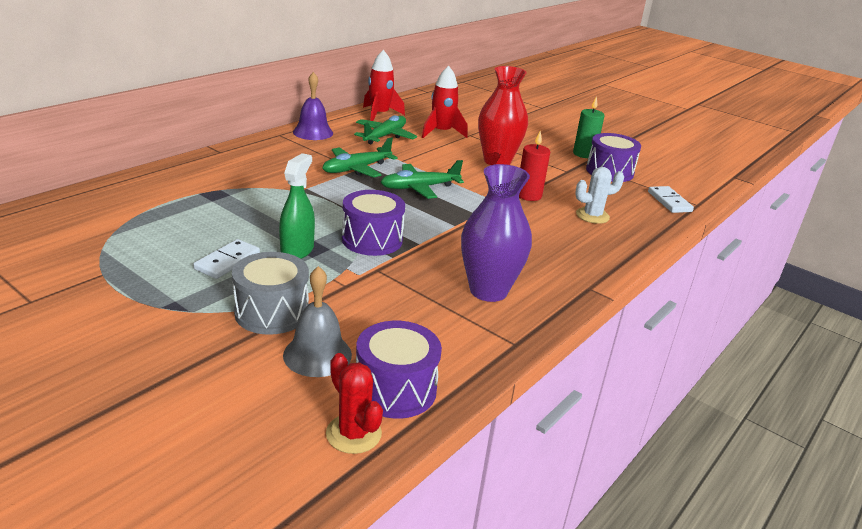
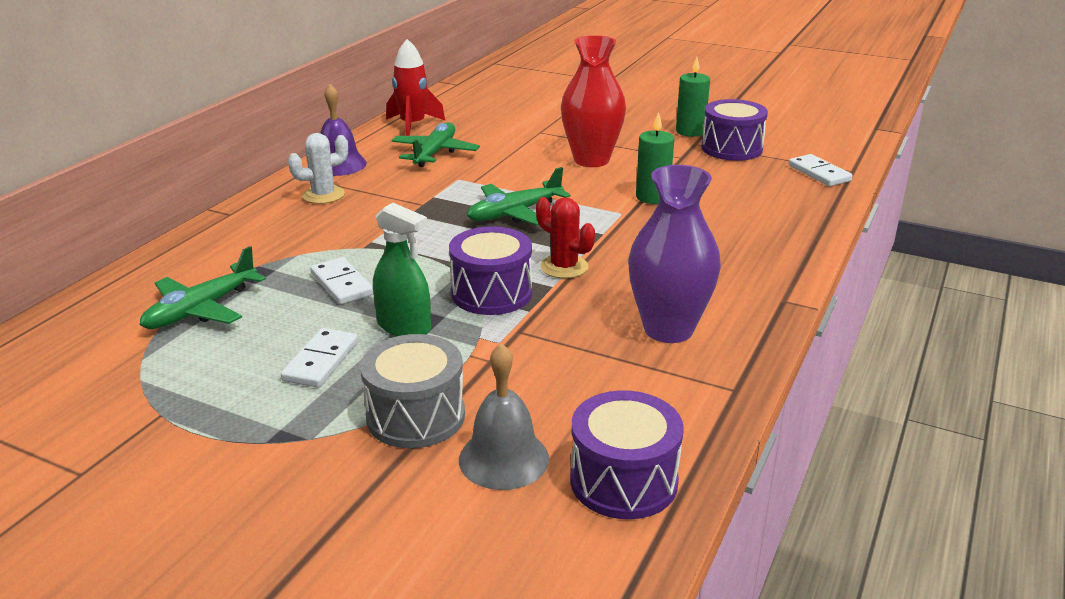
camera: 10 degrees left, 0 degrees up
green spray bottle [279,153,315,259] -> green spray bottle turned 120 degrees clockwise [373,203,431,336]
green plane [322,137,398,178] -> green plane moved to [140,246,266,329]
red cactus [326,353,383,454] -> red cactus moved to [536,197,595,279]
red rocket [422,66,468,138] -> none
red candle [519,131,550,201] -> green candle [636,112,674,204]
white cactus [575,167,624,224] -> white cactus moved to [288,133,348,204]
none -> white domino [310,257,373,304]

